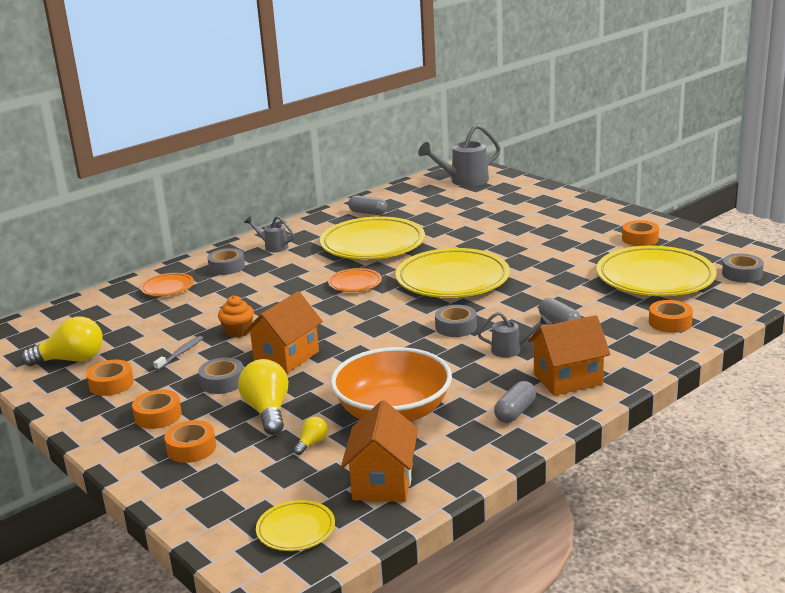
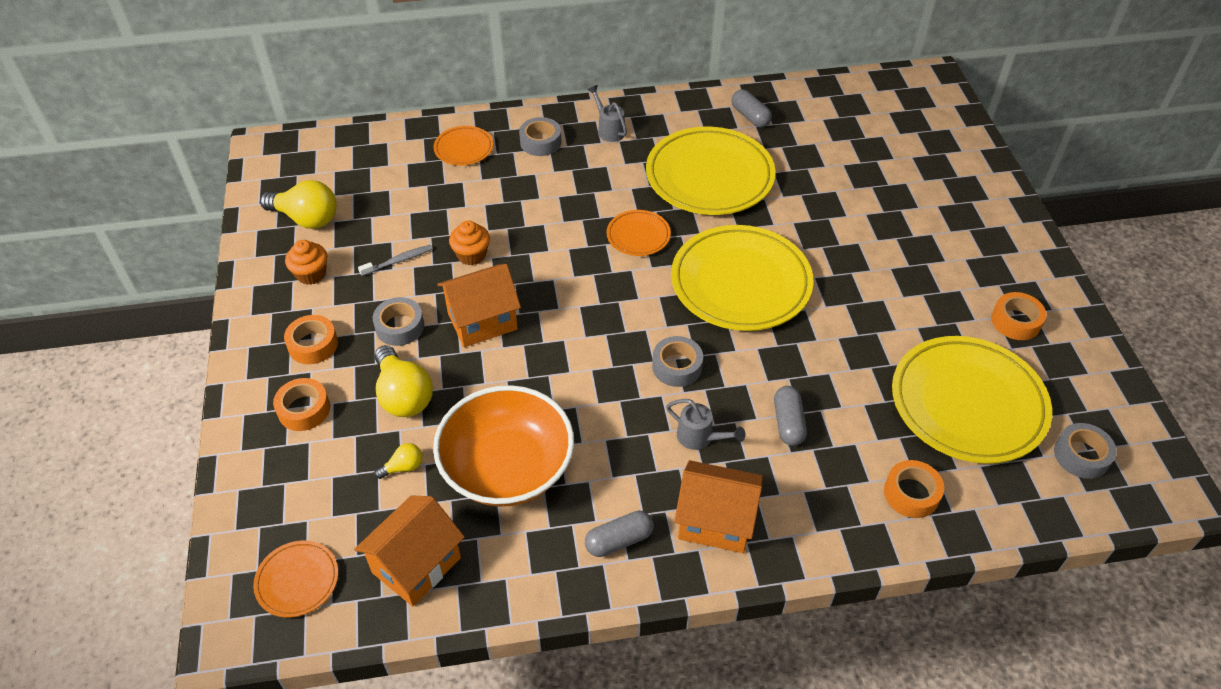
camera: 30 degrees right, 25 degrees up
orange tape [86,360,134,396] -> orange cupcake [285,240,327,285]
yellow light bulb [238,359,288,435] -> yellow light bulb turned 135 degrees clockwise [374,345,433,417]
yellow plate [256,500,335,551] -> orange plate [253,541,338,618]
grey watering can [418,124,501,187] -> none

